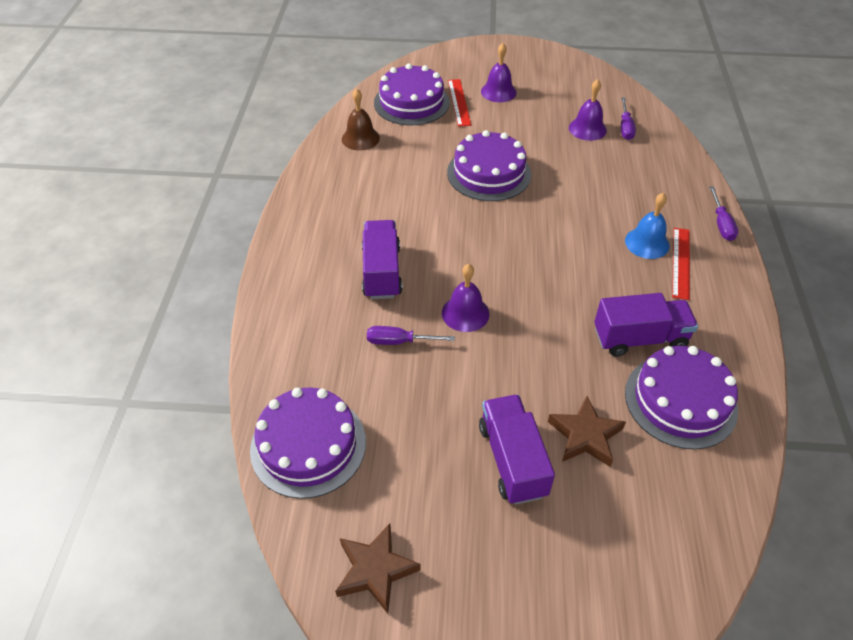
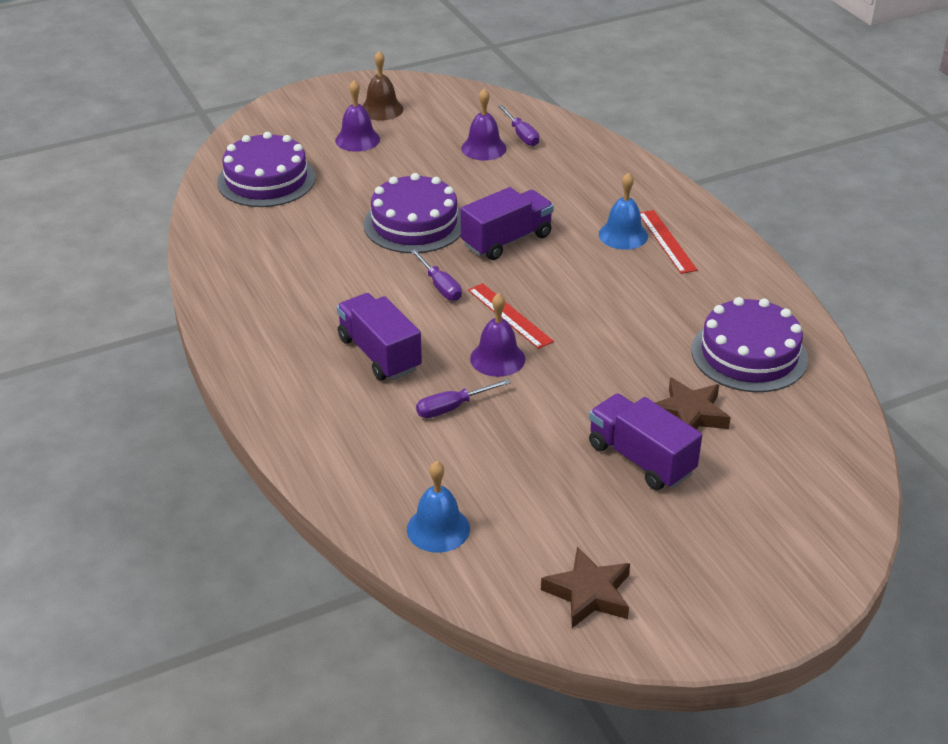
camera: 30 degrees left, 10 degrees down
purple cake [250,388,366,499] -> blue bell [407,461,470,553]
brown bell [342,88,380,151] -> brown bell moved to [362,51,404,121]
red ruler [448,79,471,127] -> red ruler moved to [468,283,554,349]
purple truck [594,293,698,357] -> purple truck moved to [461,187,554,260]
purple screwdriver [709,187,738,241] -> purple screwdriver moved to [410,249,462,301]

